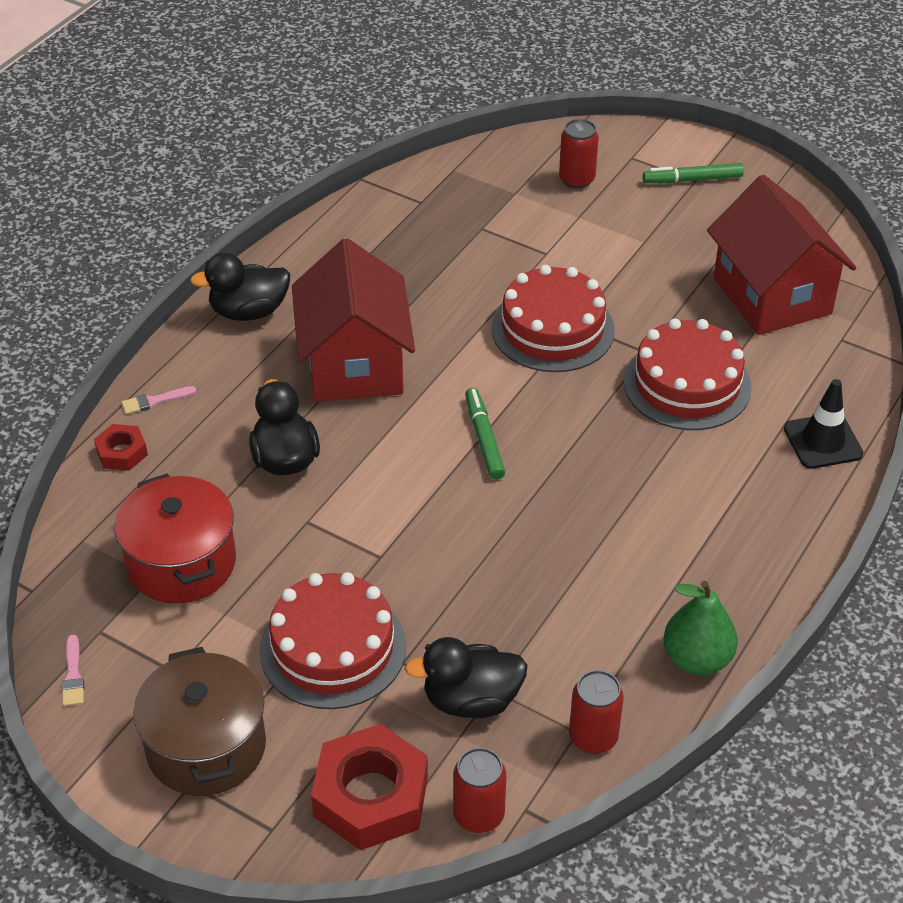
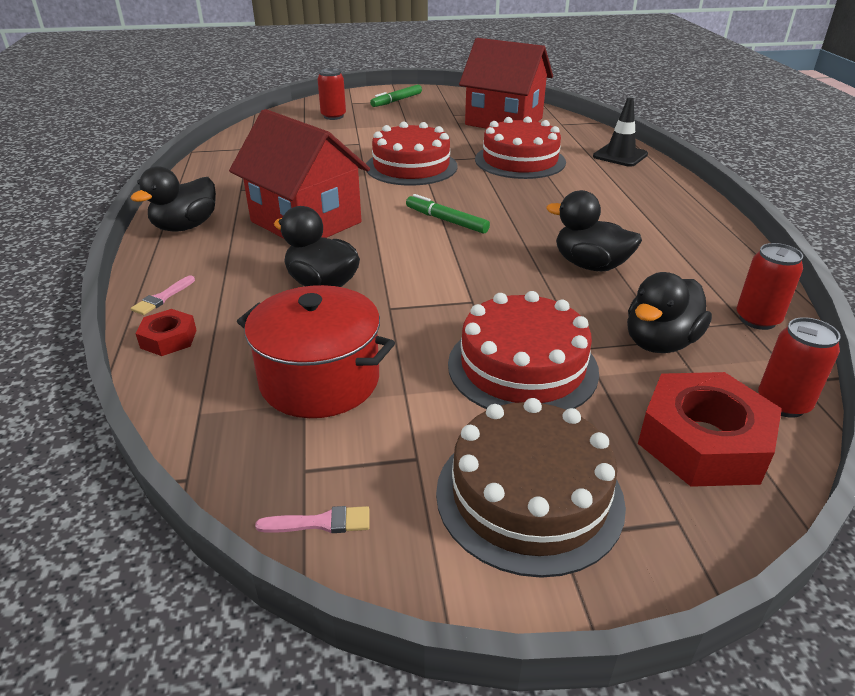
camera: 40 degrees left, 10 degrees down
pink brush [62,635,84,706] -> pink brush turned 45 degrees counterclockwise [255,506,369,533]
brown pot [133,647,266,796] -> brown cake [436,398,626,578]
green pear [663,581,738,675] -> none
none -> black duck [546,190,642,272]

